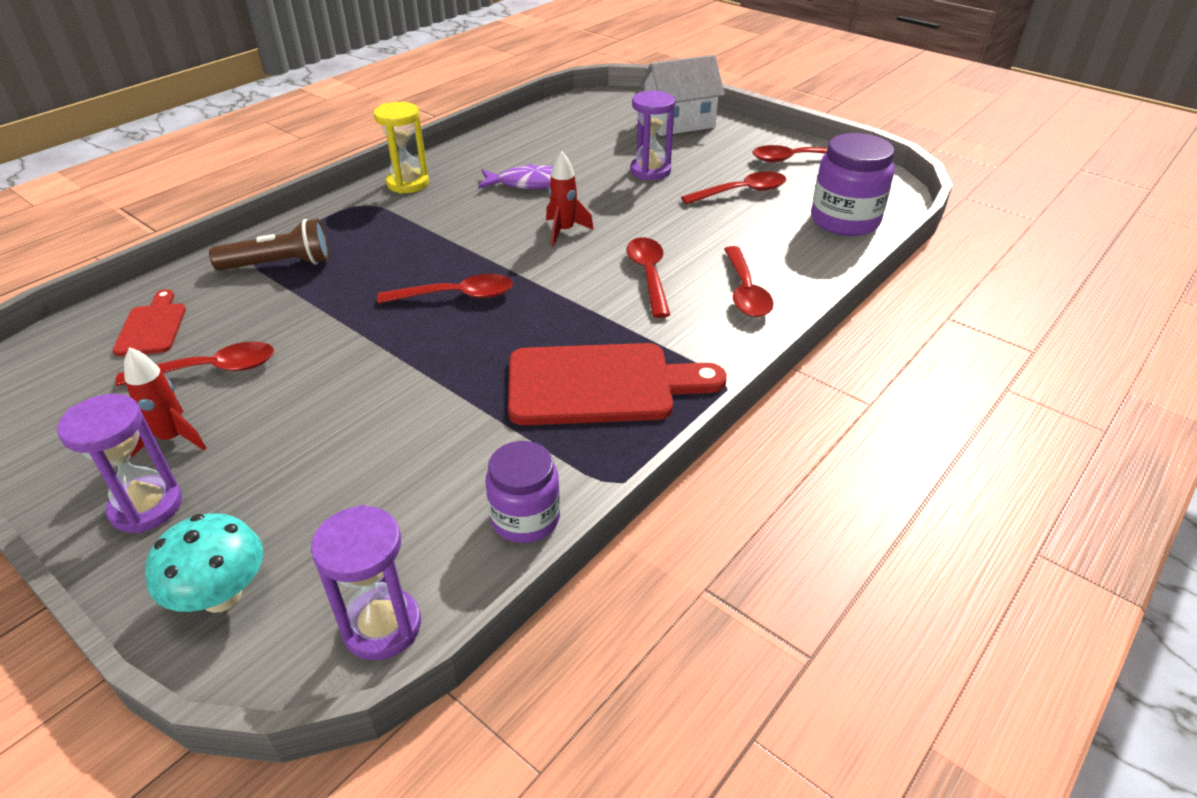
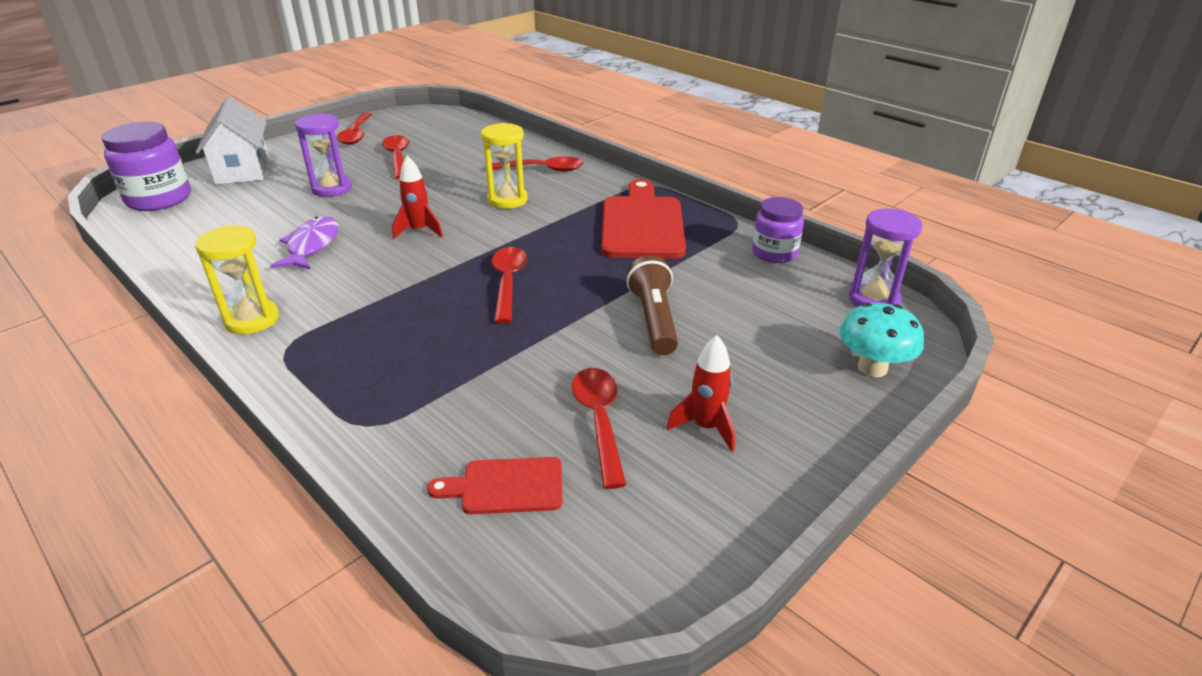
camera: 85 degrees left, 5 degrees down
purple hourglass [57,394,182,533] -> none
brown flashlight [209,219,329,270] -> brown flashlight moved to [627,255,678,355]
red spoon [626,237,670,318] -> yellow hourglass [481,123,528,209]
purple jar [811,133,895,236] -> purple jar moved to [102,122,191,211]

